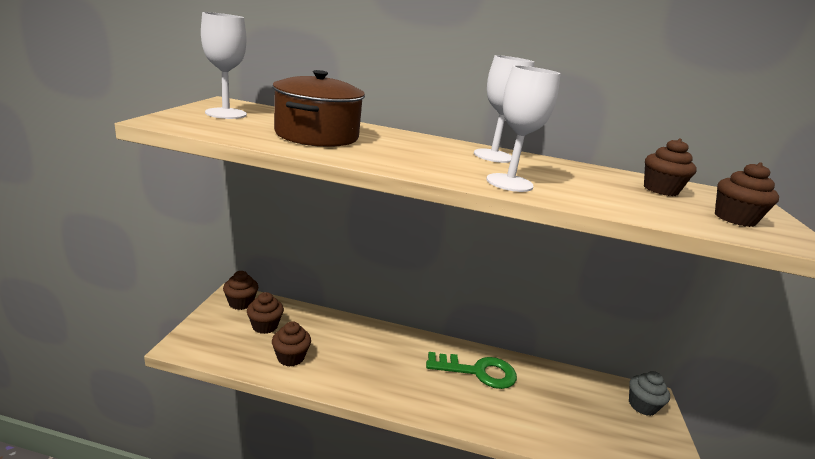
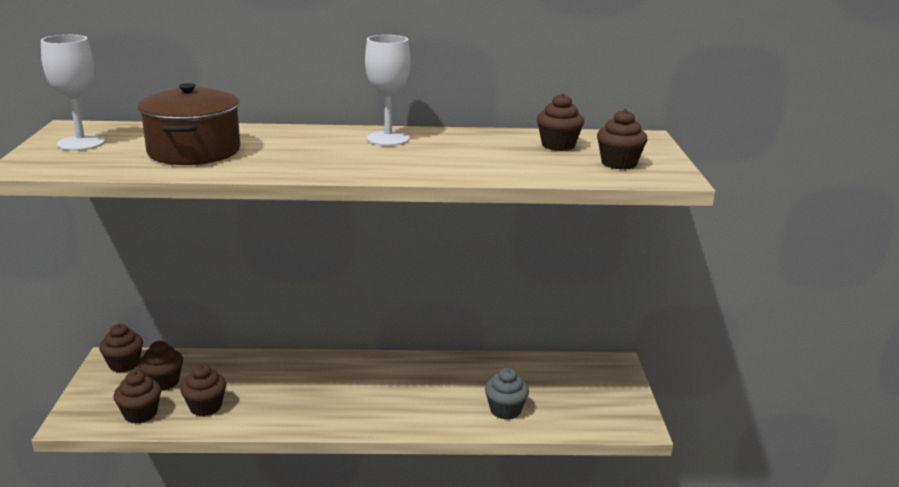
camera: 10 degrees left, 0 degrees up
green key [426,352,517,389] -> none
white goblet [486,65,561,192] -> none
grey cupcake [629,371,670,416] -> grey cupcake moved to [485,368,529,420]
none -> brown cupcake [114,370,161,424]

